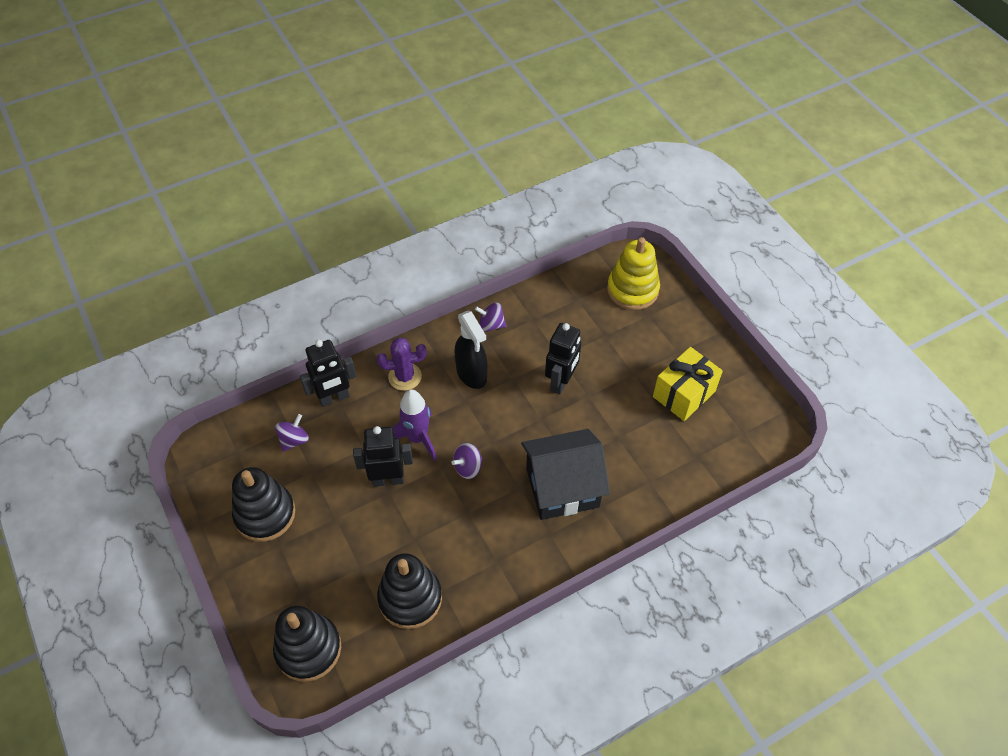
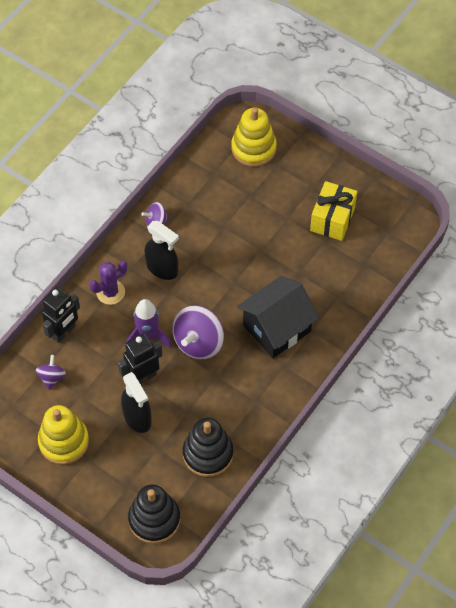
camera: 25 degrees left, 5 degrees up
black stacking toy [232,467,295,542] -> yellow stacking toy [38,405,89,465]
purple spinning top [451,443,483,479] -> purple spinning top [173,305,224,359], size x1.88
black robot [545,323,581,395] -> none
none -> black spray bottle [121,372,152,433]

